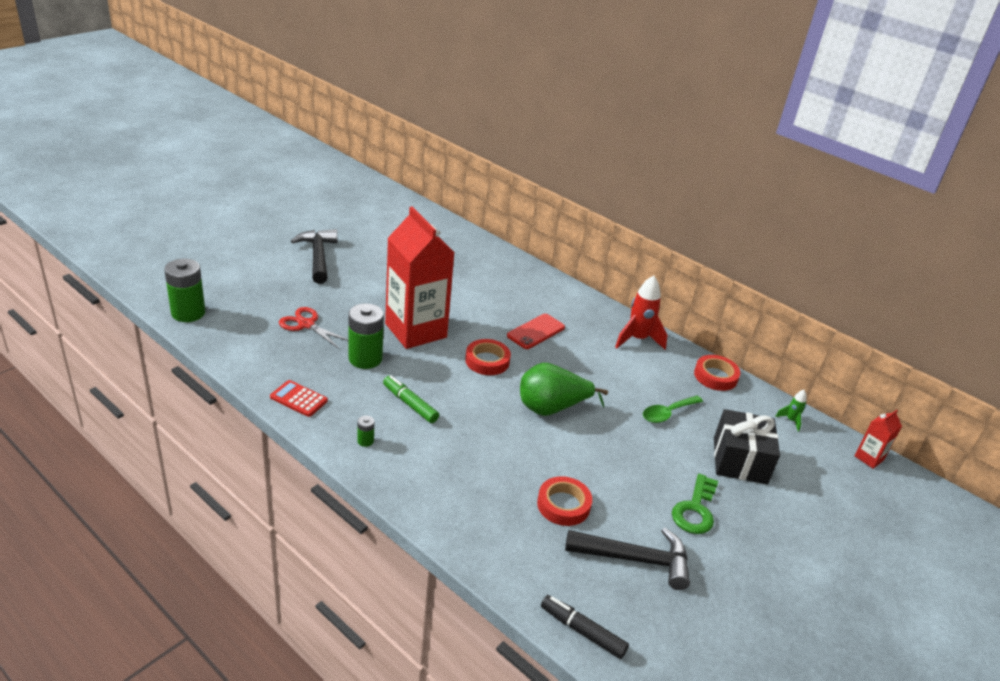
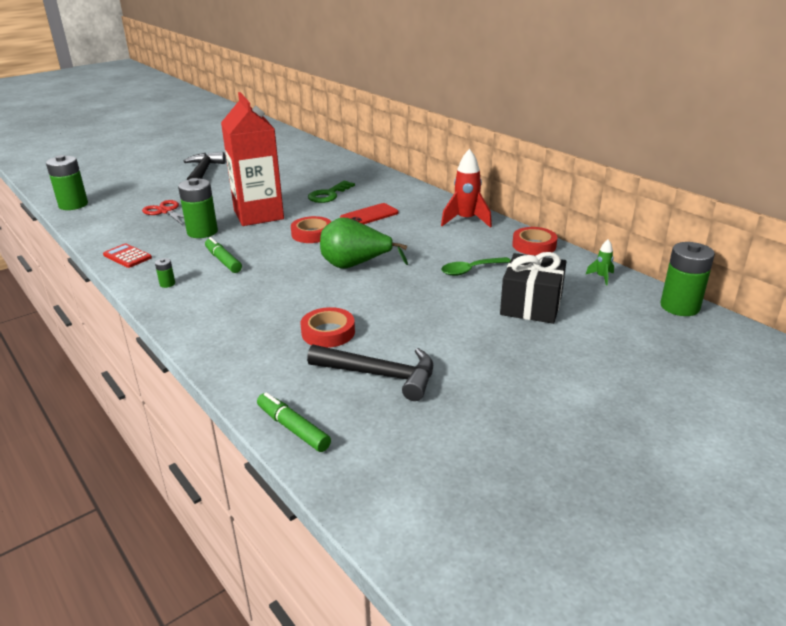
camera: 15 degrees right, 5 degrees down
black marker [541,595,629,659] -> green marker [257,392,331,452]
green key [672,474,718,534] -> green key moved to [308,181,355,203]
red carton [855,410,902,469] -> green battery [660,242,715,316]

